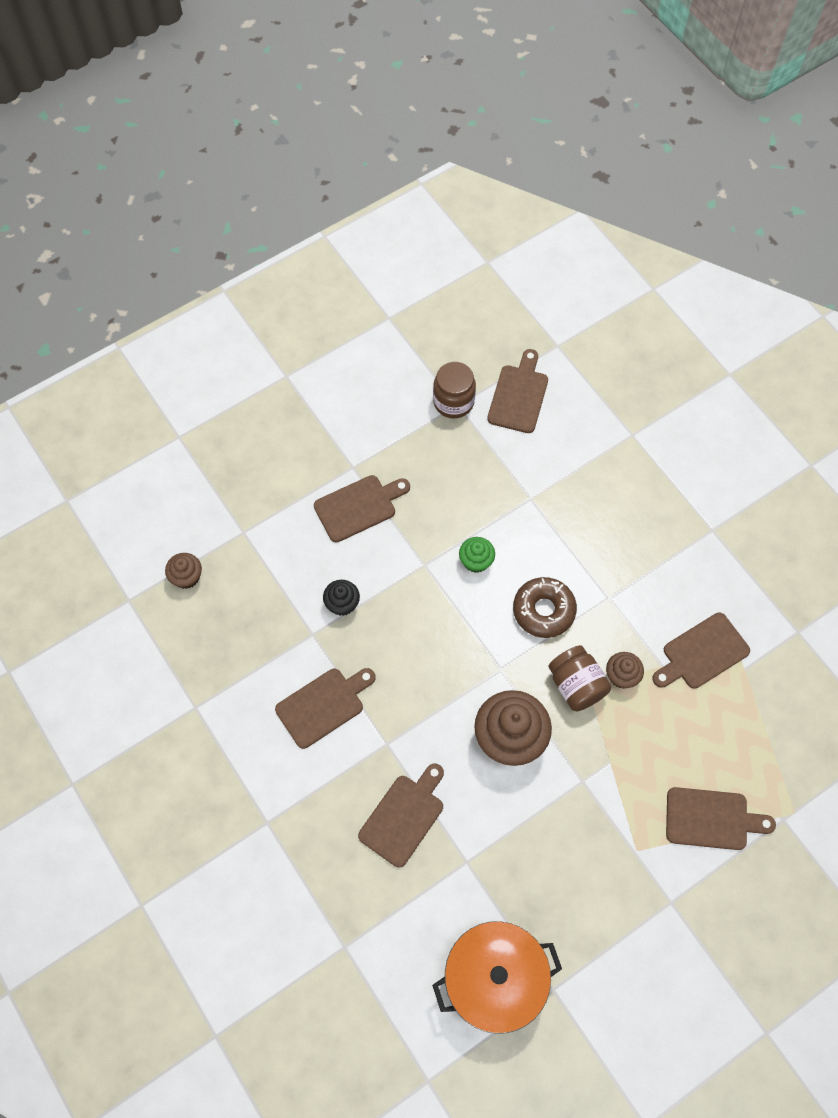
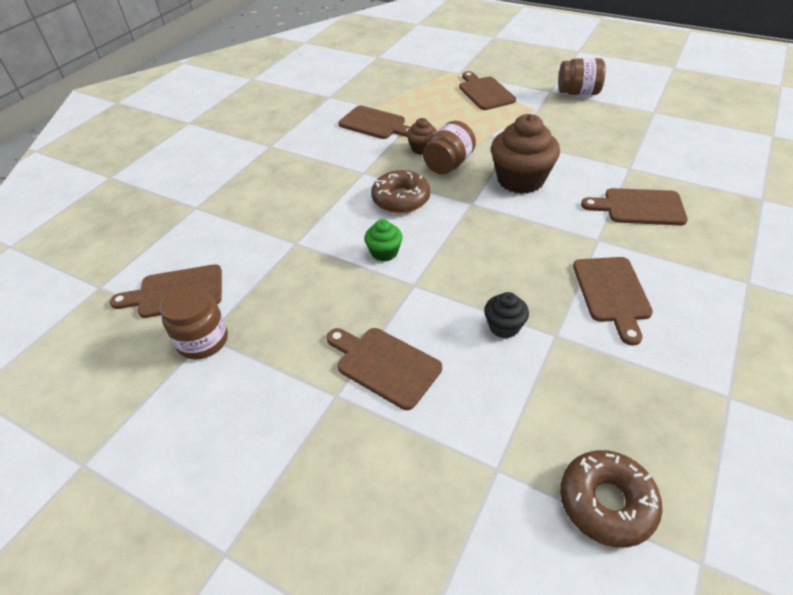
camera: 115 degrees left, 20 degrees down
brown cupcake [165,553,202,589] -> brown donut [560,450,662,548]
brown cutting board [275,668,376,749] -> brown cutting board turned 120 degrees counterclockwise [573,257,653,346]
orange pot [432,921,562,1034] -> none
none -> brown jar [558,58,605,95]

